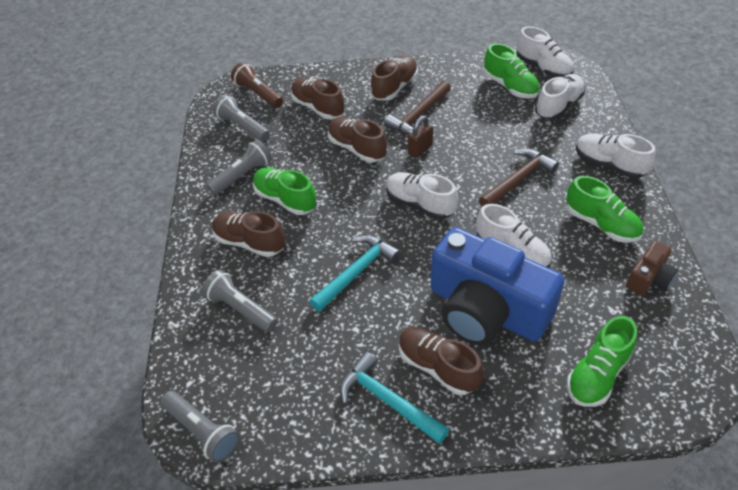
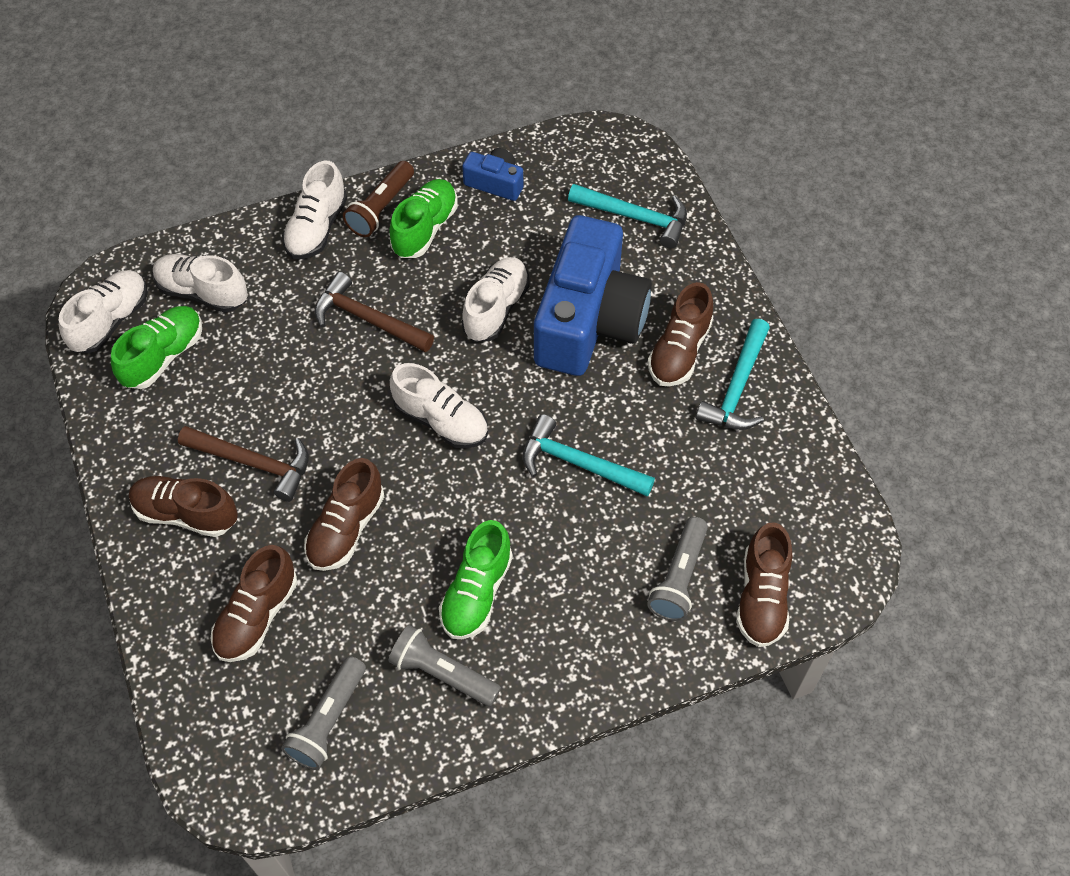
camera: 110 degrees left, 10 degrees up
grey flashlight [160,391,240,463] -> none
brown shoe [212,211,285,257] -> brown shoe moved to [736,522,792,647]
brown flashlight [231,62,283,108] -> brown flashlight moved to [343,161,414,237]
white shoe [386,172,458,220] -> white shoe turned 75 degrees counterclockwise [390,363,488,449]
brown padlock [408,116,433,158] -> none
green shoe [567,316,637,407] -> turquoise hammer [568,184,687,249]
brown camera [626,240,678,295] -> blue camera [462,148,523,201]

